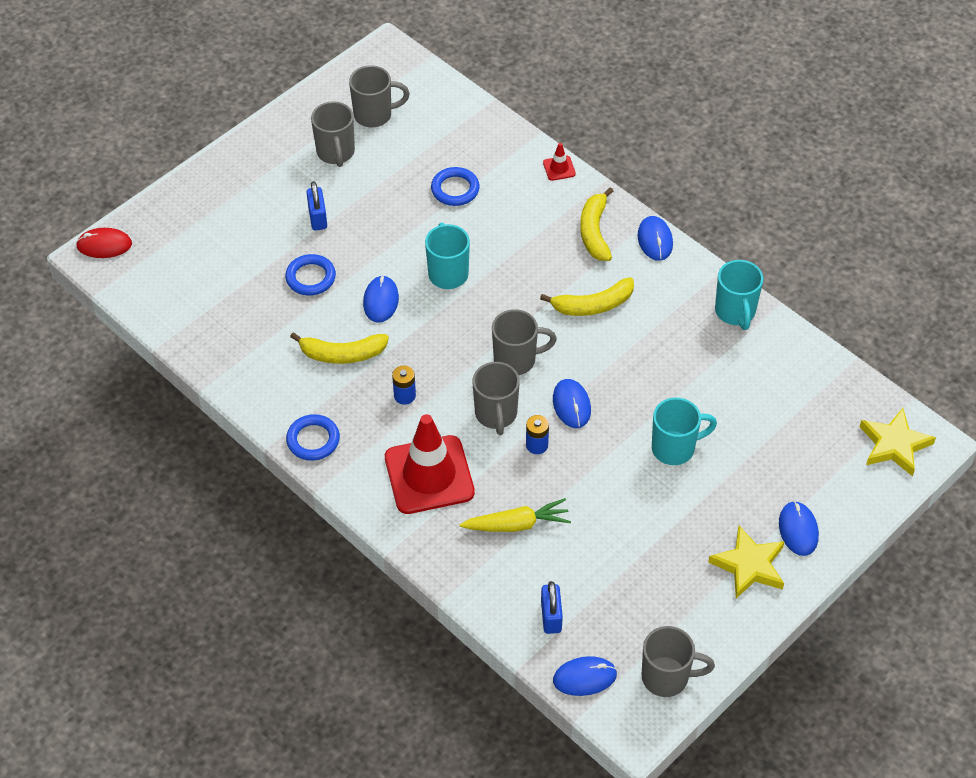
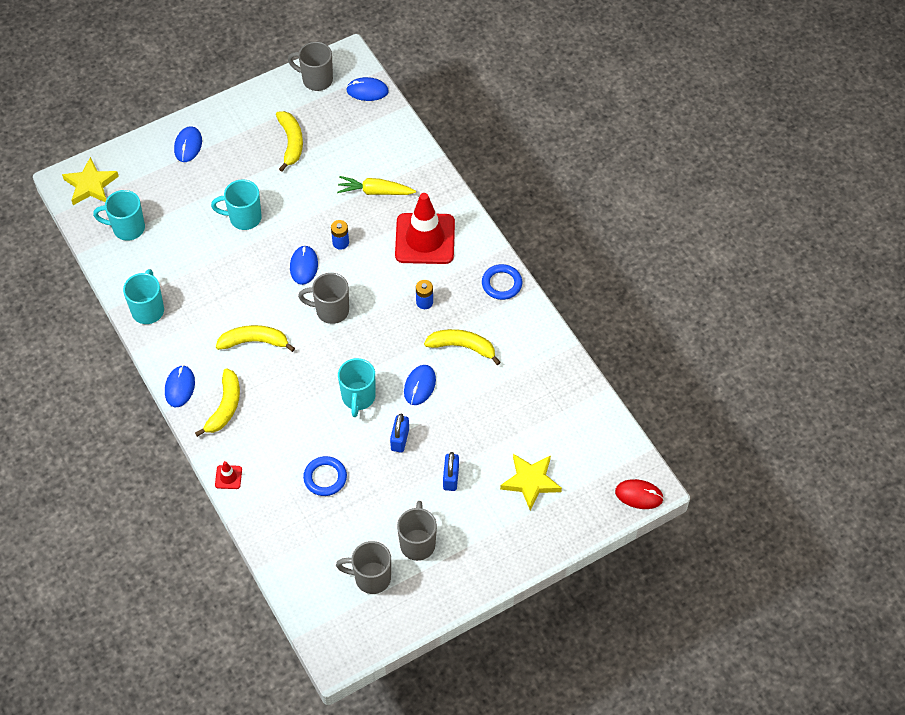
camera: 165 degrees left, 5 degrees up
blue ring [285,254,336,296] -> none
grey mug [473,362,520,435] -> none
blue padlock [541,581,563,634] -> blue padlock moved to [390,414,409,453]
yellow star [708,526,785,598] -> yellow star moved to [500,454,562,510]
none -> turquoise mug [93,190,145,241]
none -> yellow banana [276,111,303,171]

